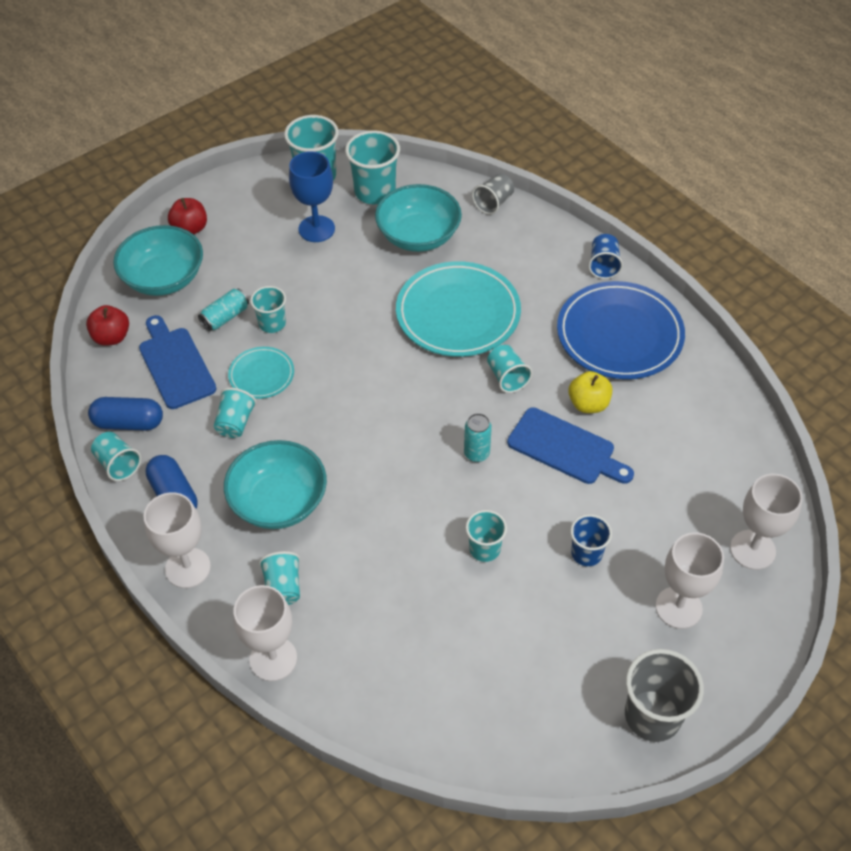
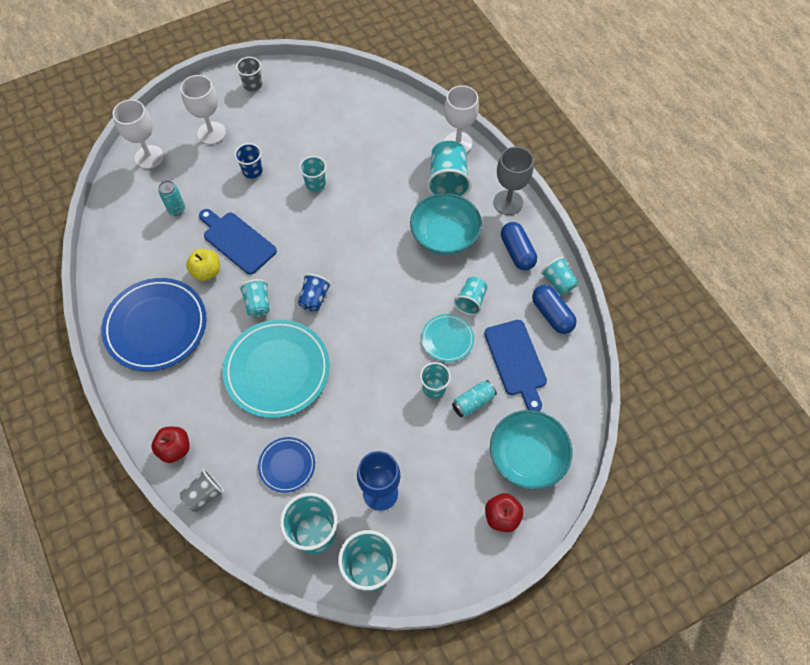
camera: 170 degrees left, 10 degrees up
red apple [86,305,129,346] -> red apple moved to [151,427,189,463]
blue capsule [88,397,163,431] -> blue capsule turned 45 degrees clockwise [532,285,577,334]
white goblet [144,492,211,588] -> grey goblet [494,147,534,215]
turquoise cup [259,551,300,605] -> turquoise cup [427,141,472,197], size x1.66
turquoise bowl [375,184,462,252] -> blue plate [258,437,315,493]
turquoise can [464,413,492,462] -> turquoise can moved to [159,181,185,216]
blue cup [588,234,623,279] -> blue cup moved to [298,274,331,312]
grey cup [625,649,704,742] -> grey cup [236,57,262,91], size x0.60

